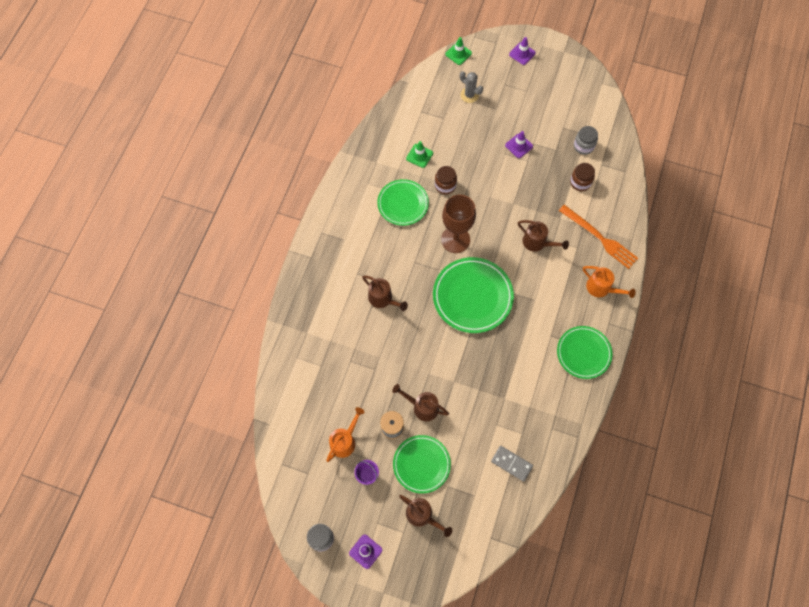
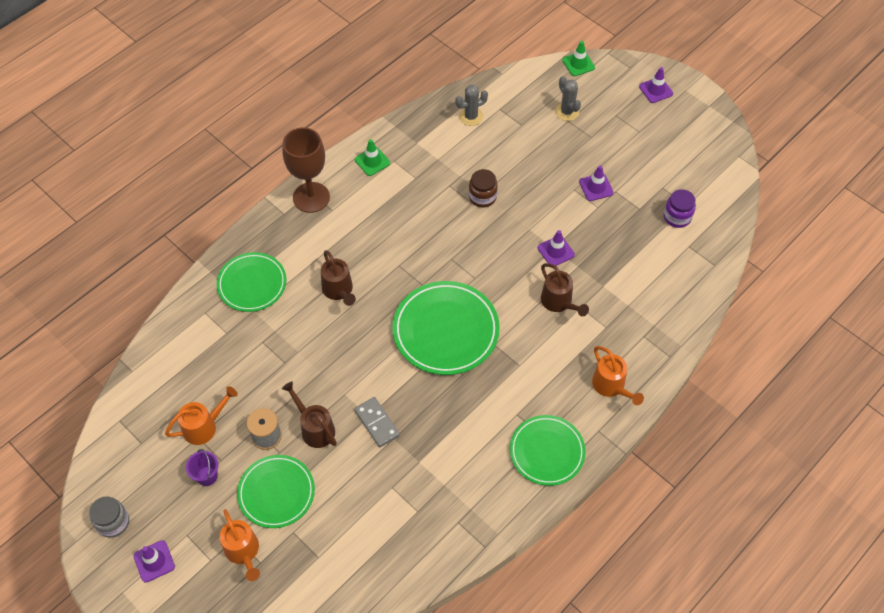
camera: 25 degrees right, 10 degrees down
green plate [377,179,429,226] -> green plate moved to [217,252,287,312]
brown watering can [399,495,452,537] -> orange watering can [220,509,260,581]
green traffic cone [406,141,433,168] -> green traffic cone moved to [355,139,390,176]
brown goblet [441,195,476,253] -> brown goblet moved to [282,127,330,213]
grey domino [491,446,533,482] -> grey domino moved to [354,397,400,447]
orange fork [559,205,638,269] -> none
brown jar [570,163,595,191] -> none
grey jar [574,126,598,155] -> purple jar [664,189,696,228]
none -> grey cactus [455,85,488,126]
none -> purple traffic cone [538,230,575,266]

